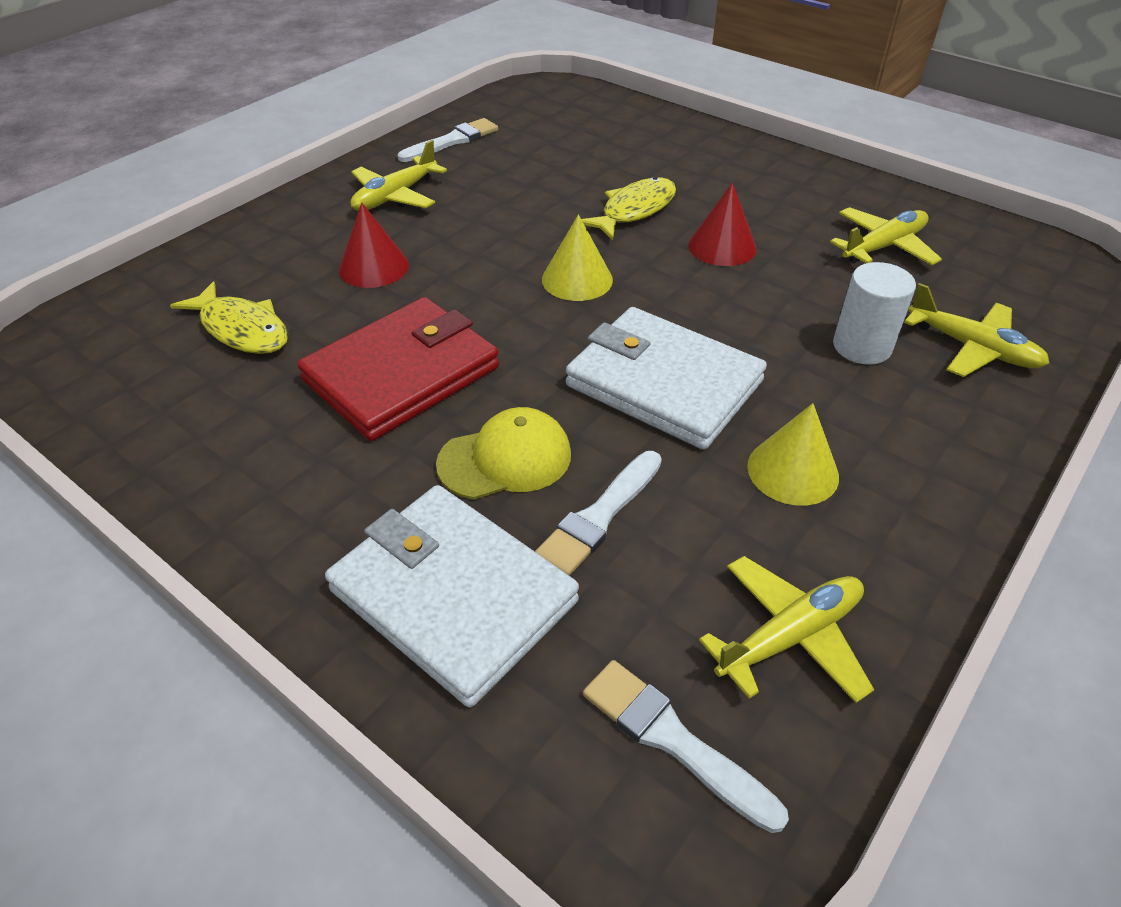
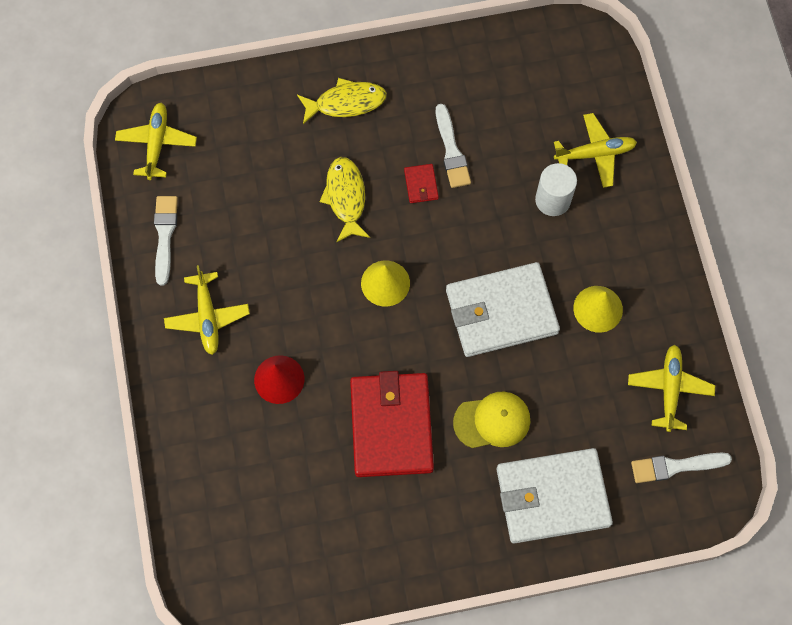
camera: 50 degrees left, 25 degrees up
yellow fish [170,281,288,354] -> yellow fish moved to [297,78,387,124]
yellow cap [436,407,571,499] -> yellow cap turned 60 degrees clockwise [453,392,530,448]
white brush [535,451,662,576] -> white brush moved to [436,104,471,188]
red cone [688,183,757,266] -> red wallet [404,164,439,203]
yellow plane [830,207,942,265] -> yellow plane moved to [115,103,197,180]

